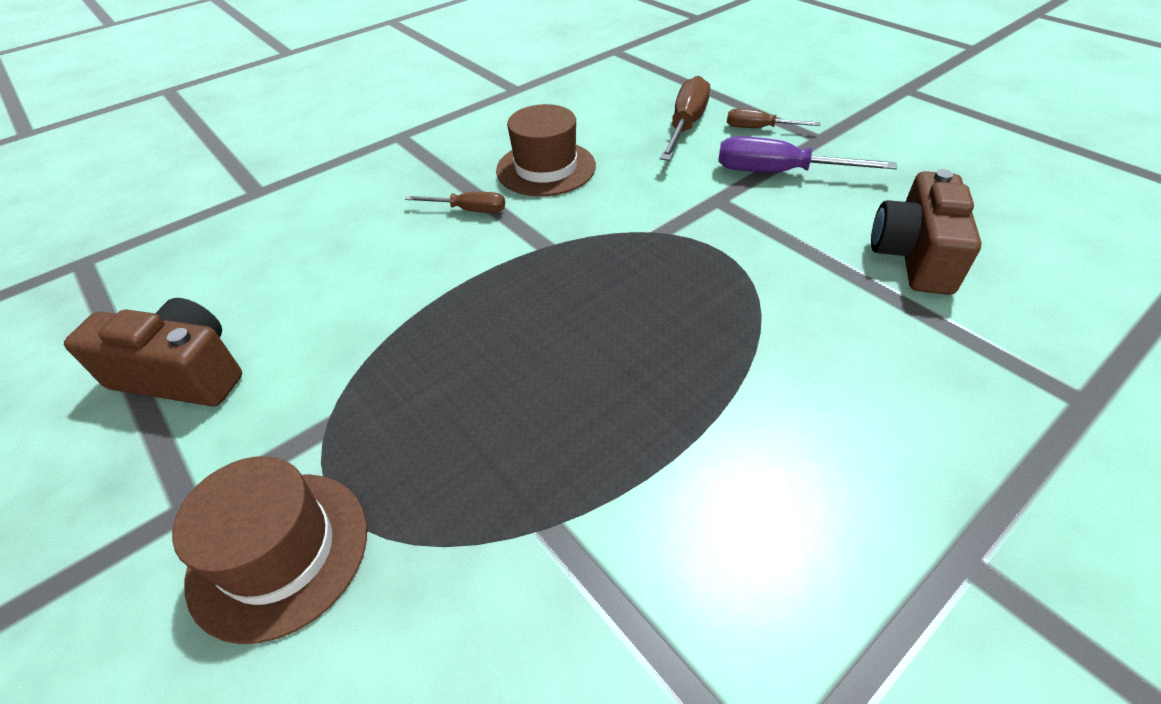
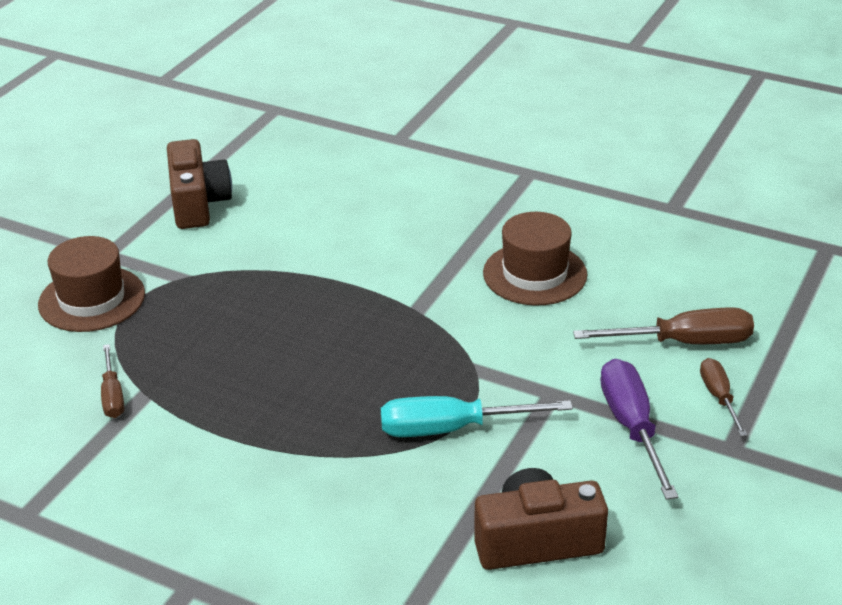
camera: 65 degrees right, 10 degrees down
brown screwdriver [405,192,505,213] -> brown screwdriver moved to [101,344,124,418]
none -> turquoise screwdriver [381,396,573,437]

